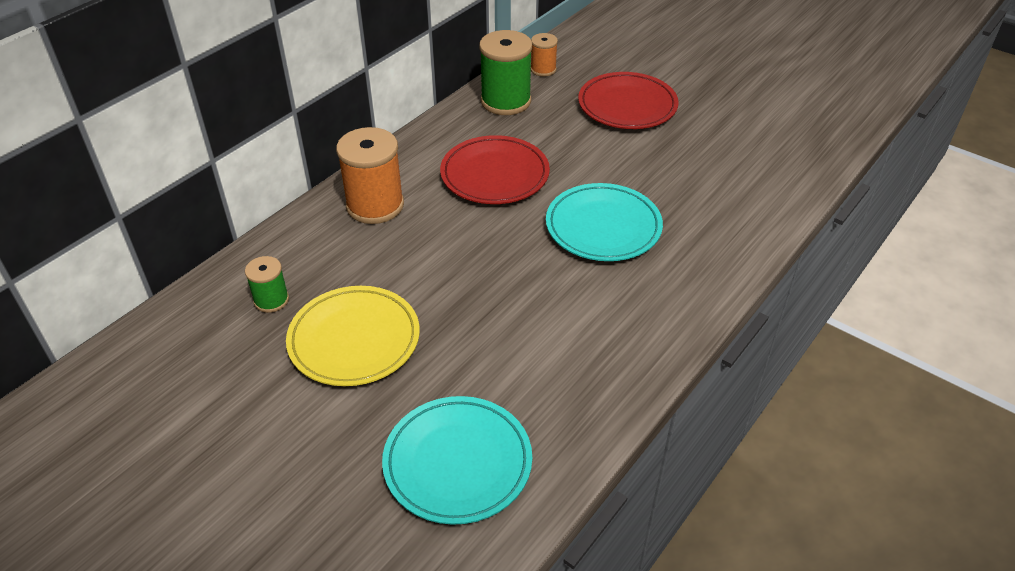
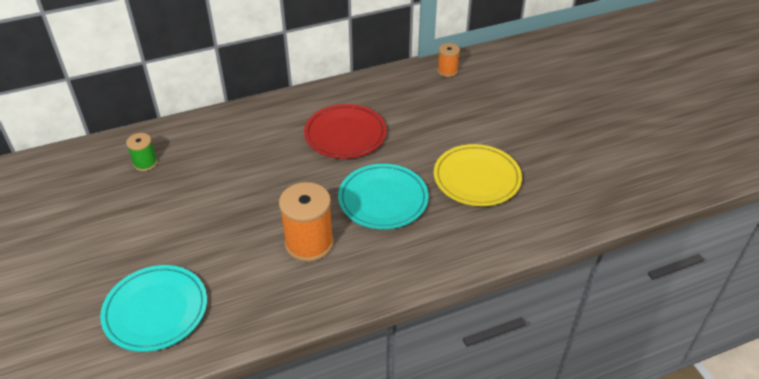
camera: 30 degrees right, 0 degrees up
yellow plate [286,286,420,386] -> yellow plate moved to [434,144,522,206]
orange spool [336,127,404,224] -> orange spool moved to [279,182,334,262]
green spool [479,30,532,115] -> none
red plate [578,72,679,129] -> none

